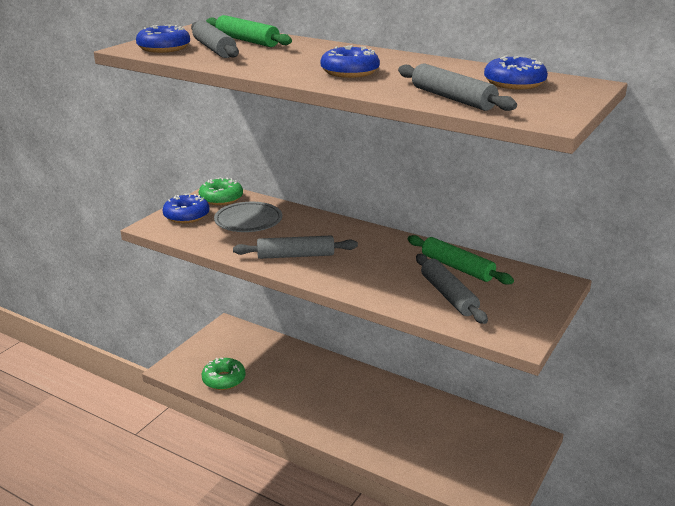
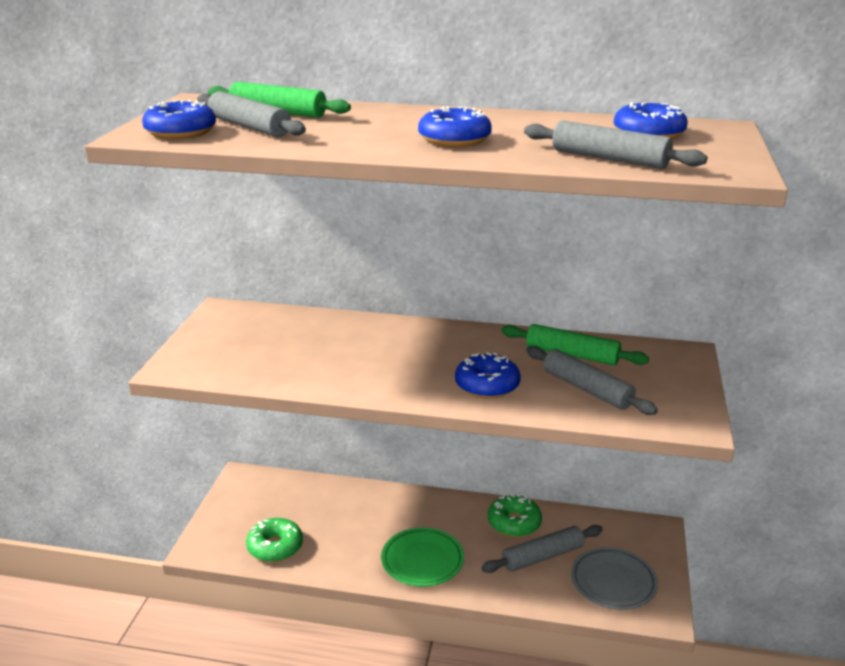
camera: 20 degrees left, 0 degrees up
blue donut [162,193,209,223] -> blue donut moved to [455,352,521,399]
green donut [199,177,243,205] -> green donut moved to [488,494,542,537]
grey plate [214,202,282,232] -> grey plate moved to [571,547,658,610]
grey rolling pin [233,235,358,259] -> grey rolling pin moved to [482,525,603,573]
none -> green plate [381,527,464,587]

